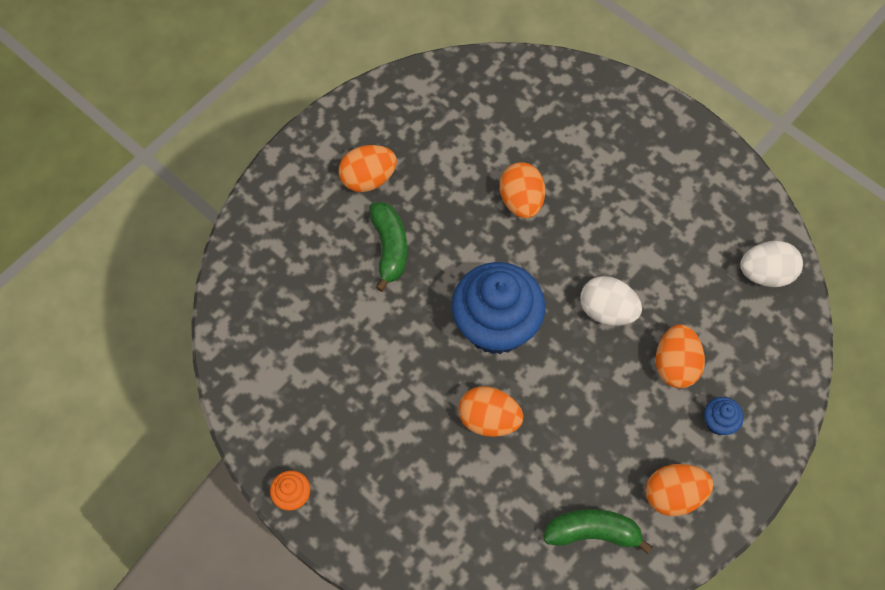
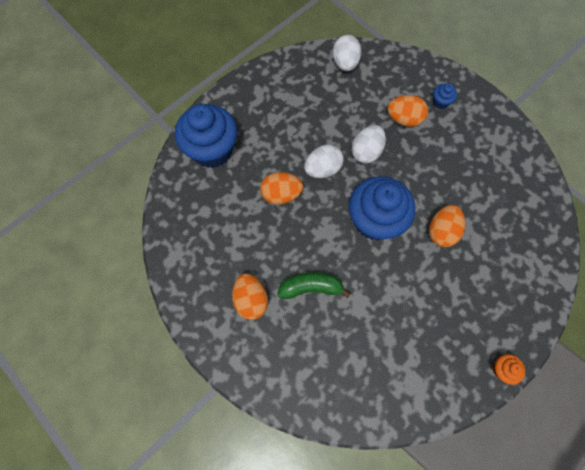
camera: 85 degrees left, 5 degrees up
green banana [543,509,653,554] -> none
orange egg [645,464,714,516] -> none
none -> blue cupcake [175,104,238,168]
none -> white egg [304,144,344,178]

